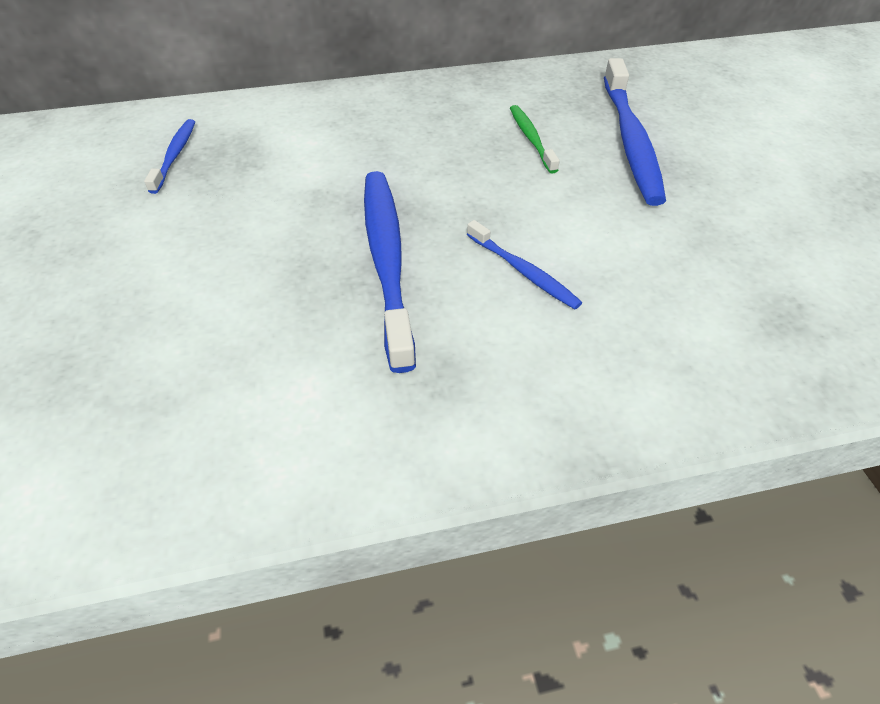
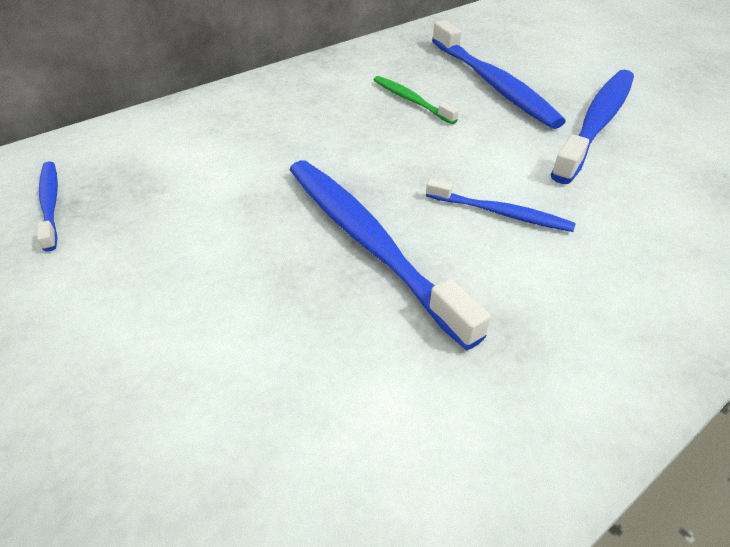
camera: 25 degrees left, 5 degrees down
none -> blue toothbrush [551,70,634,184]

